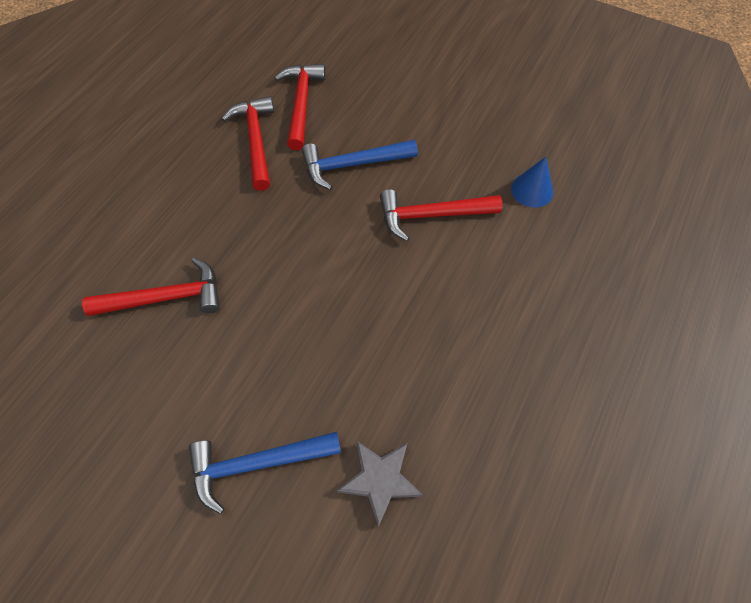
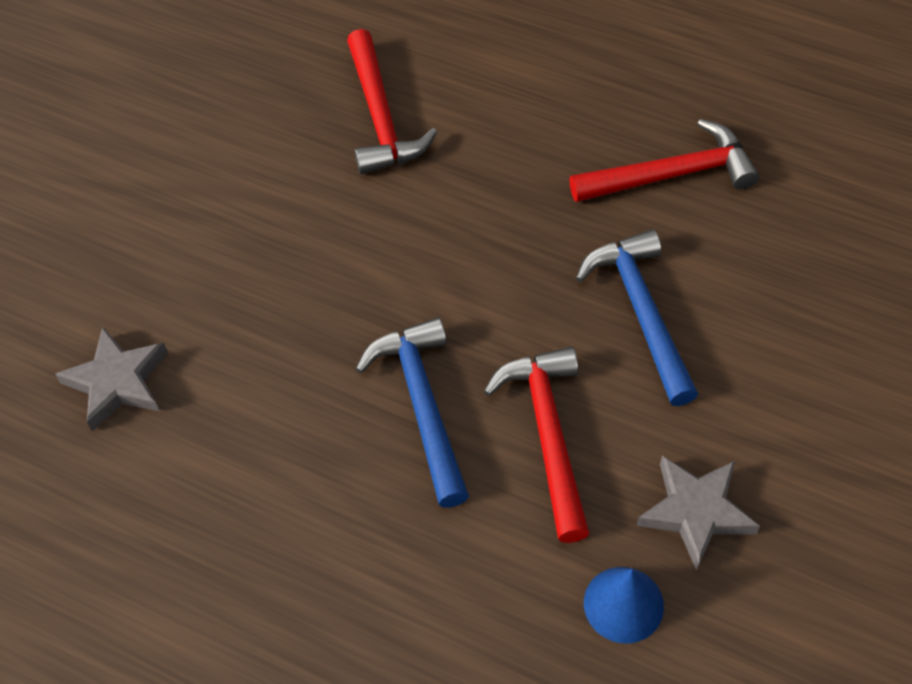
camera: 90 degrees right, 5 degrees down
blue hammer [189,432,341,514] -> blue hammer moved to [356,317,469,508]
red hammer [274,64,326,150] -> none
none -> grey star [636,456,760,571]

